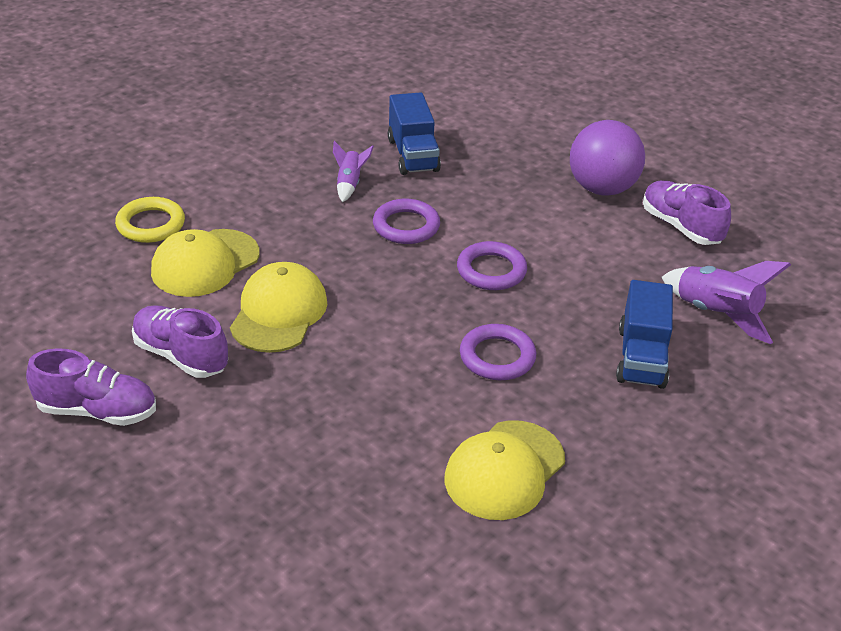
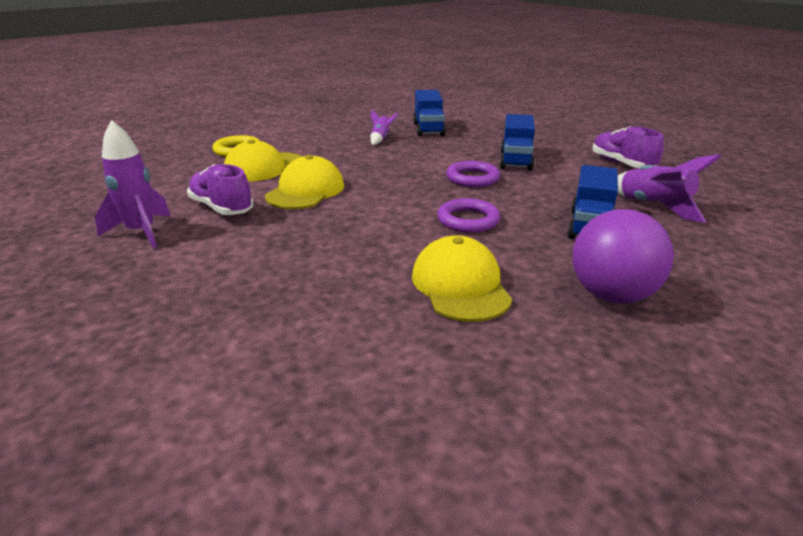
camera: 10 degrees right, 10 degrees down
purple shoe [26,348,156,426] -> purple rocket [95,120,171,249]
purple ring [373,199,440,244] -> none
yellow cap [445,420,565,520] -> yellow cap turned 120 degrees clockwise [412,235,513,322]
purple ball [570,120,645,196] -> purple ball moved to [572,209,674,304]
none -> blue truck [500,114,535,170]

